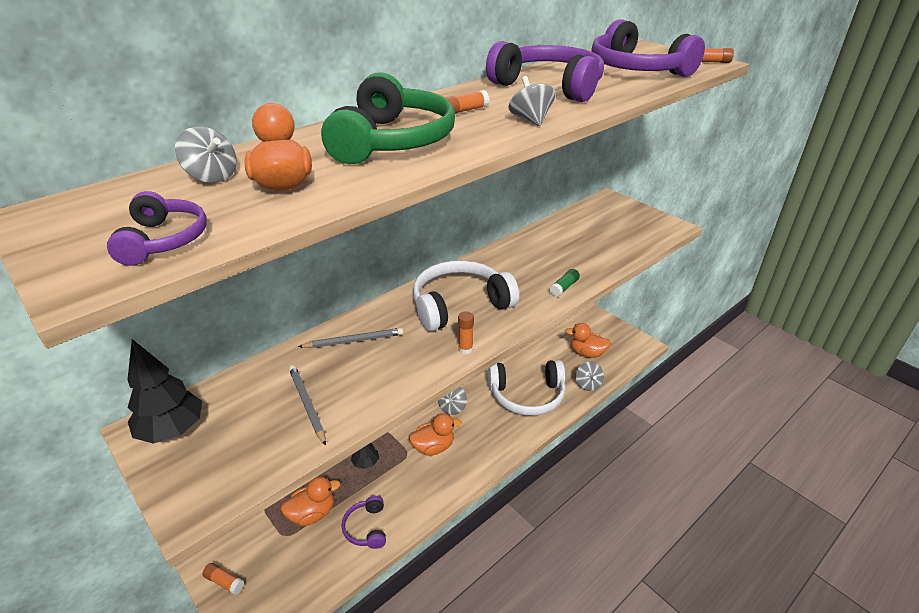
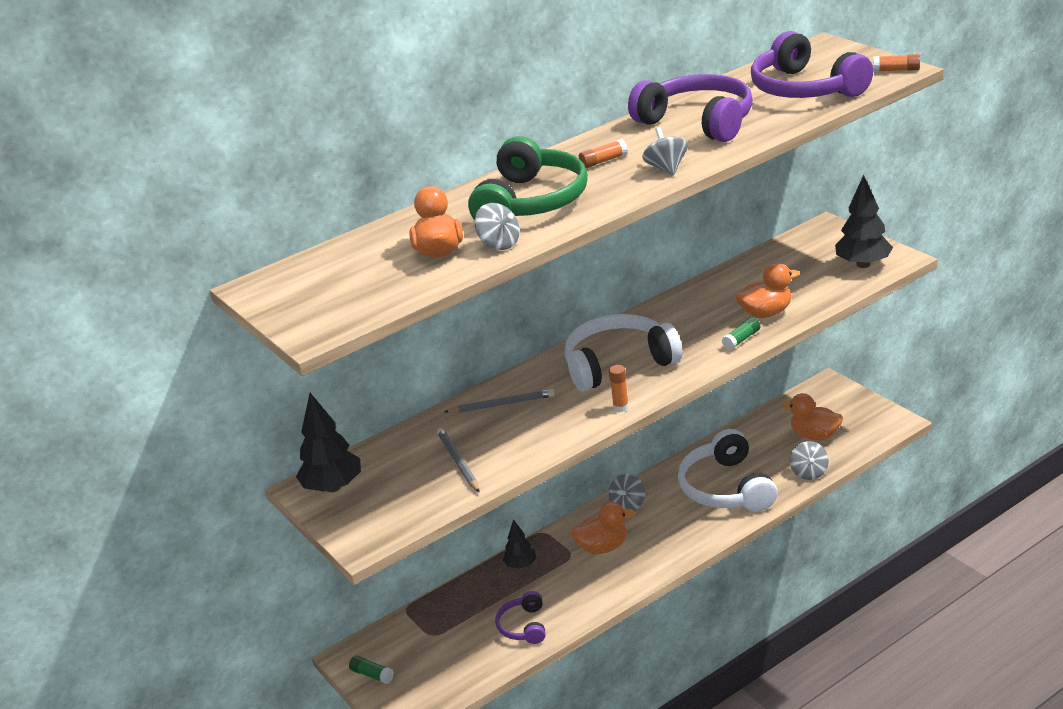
camera: 10 degrees right, 5 degrees down
purple headphones [107,191,207,266] -> none
grey spinning top [175,127,237,183] -> grey spinning top moved to [474,203,519,250]
orange glue stick [202,563,244,595] -> green glue stick [349,655,394,684]
orange duck [281,477,340,526] -> orange duck moved to [736,263,799,318]
white headphones [488,360,566,416] -> white headphones turned 75 degrees clockwise [678,429,777,512]
none -> black tree [835,175,893,268]

